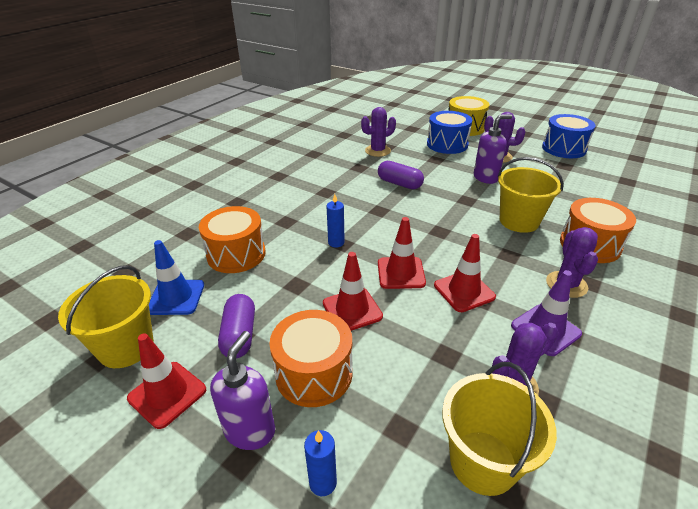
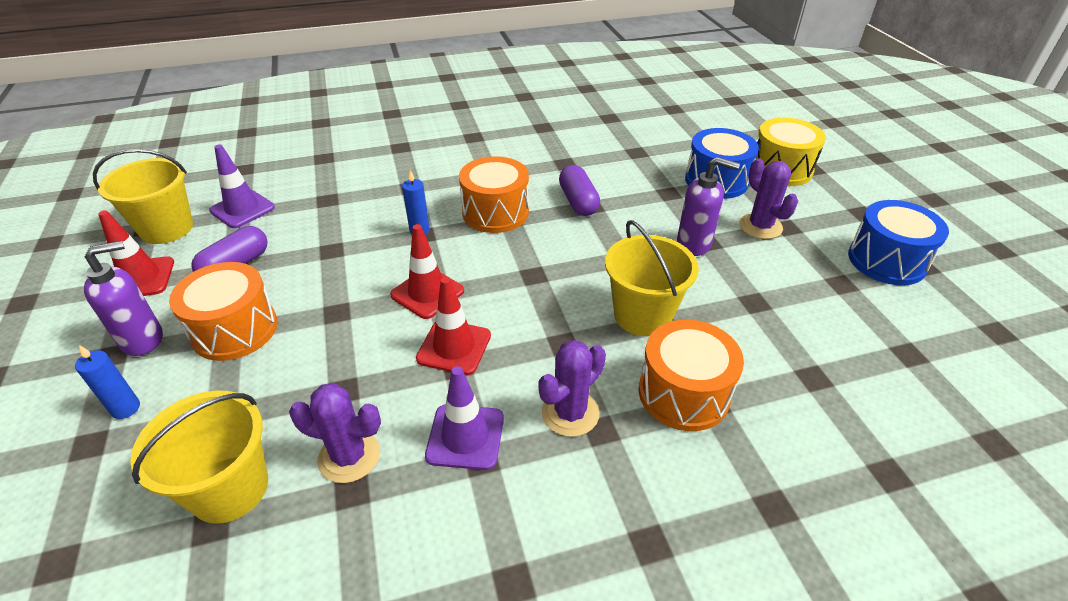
camera: 40 degrees right, 5 degrees up
blue traffic cone [149,240,204,315] -> purple traffic cone [209,144,275,228]
orange drum [199,206,266,273] -> orange drum moved to [459,156,529,233]
red traffic cone [323,252,383,331] -> none
purple cactus [361,107,396,157] -> none

